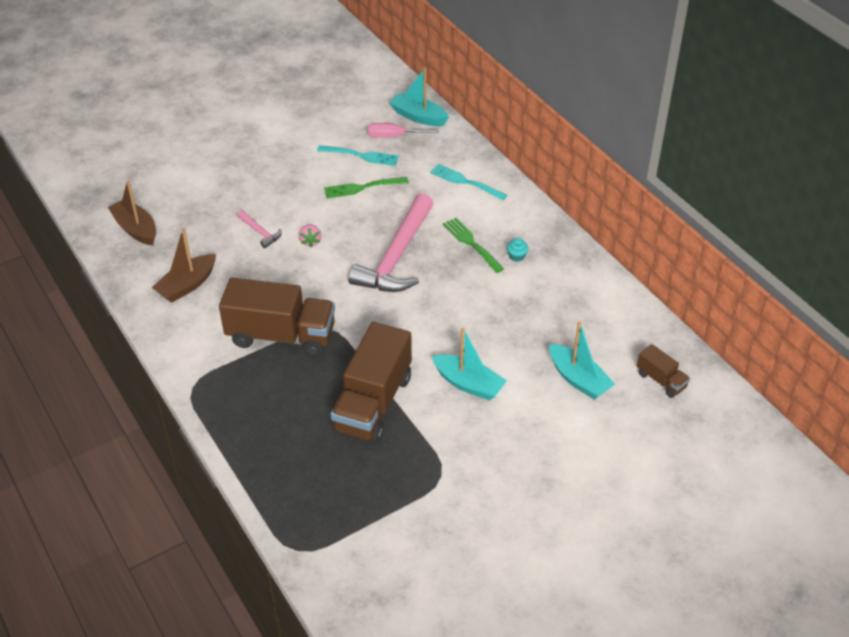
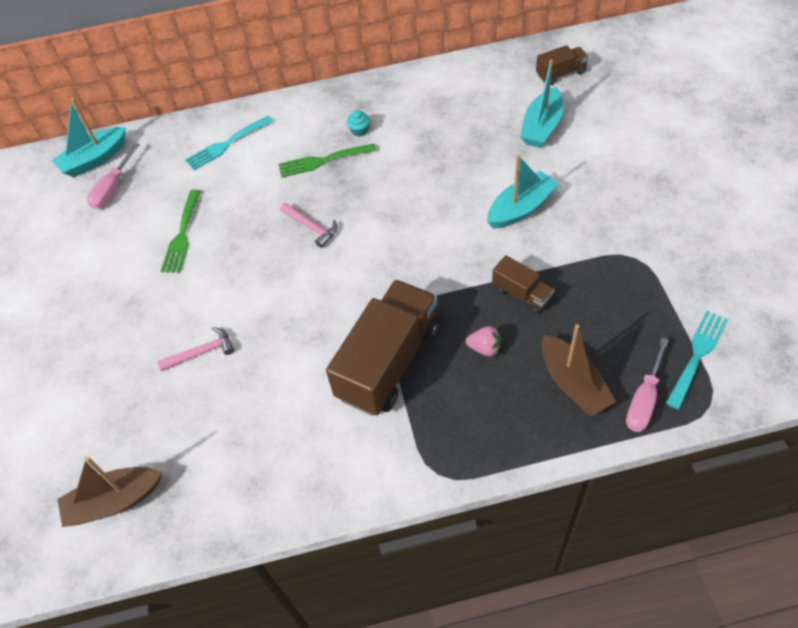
camera: 65 degrees left, 10 degrees up
brown boat [152,228,216,303] -> brown boat moved to [542,324,616,417]
pink strawberry [299,224,321,247] -> pink strawberry moved to [466,326,501,356]
turquoise fork [317,145,399,166] -> turquoise fork moved to [666,311,728,409]
brown truck [331,322,412,443] -> brown truck [492,255,555,314], size x0.47
pink hammer [348,193,434,292] -> pink hammer [280,203,338,248], size x0.42
turquoise boat [549,321,615,400] -> turquoise boat turned 135 degrees clockwise [520,59,563,148]
none -> pink screwdriver [626,338,669,432]

